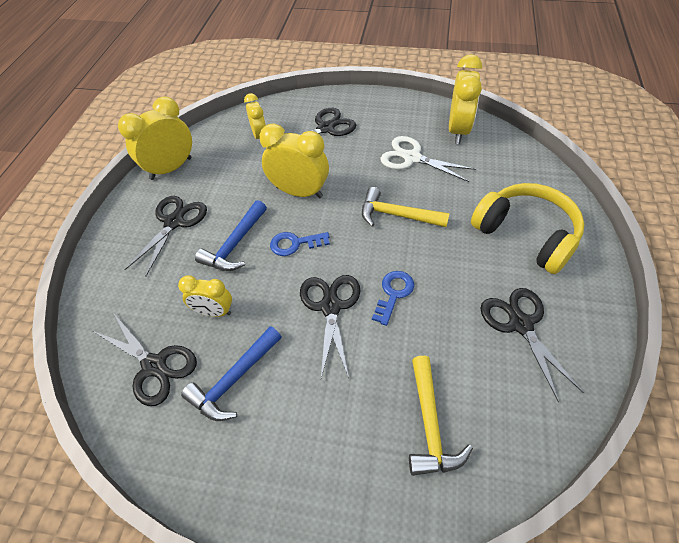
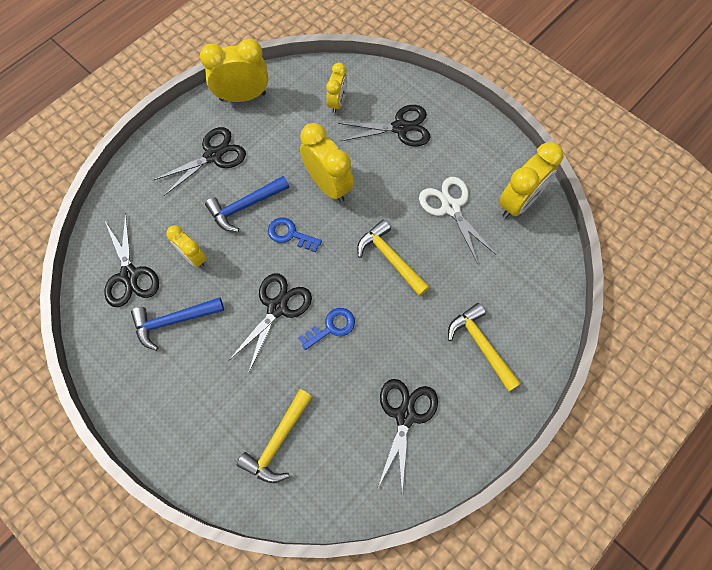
camera: 30 degrees right, 15 degrees up
yellow headphones [471,183,584,274] -> yellow hammer [448,303,521,391]

